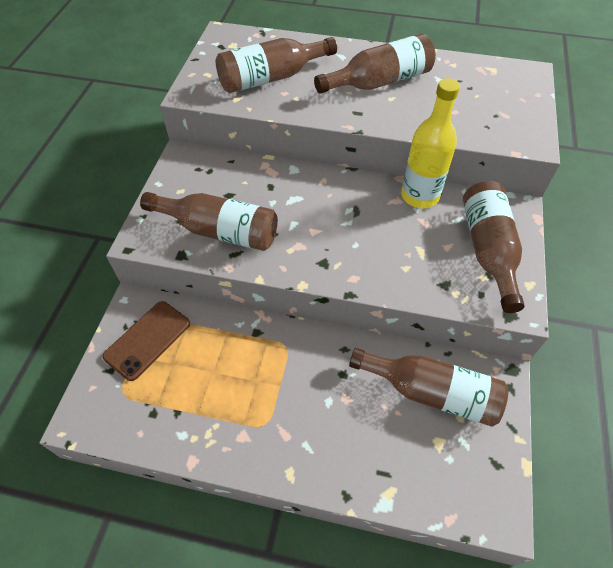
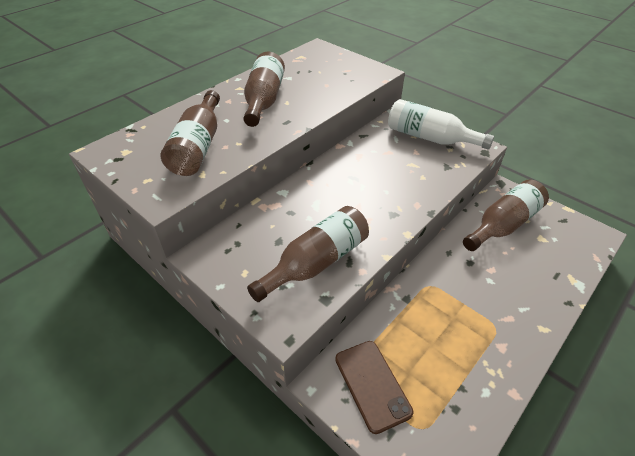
camera: 60 degrees left, 10 degrees down
yellow bottle [401,78,460,208] -> none
brown bottle [463,181,525,313] -> white bottle [388,99,494,150]

